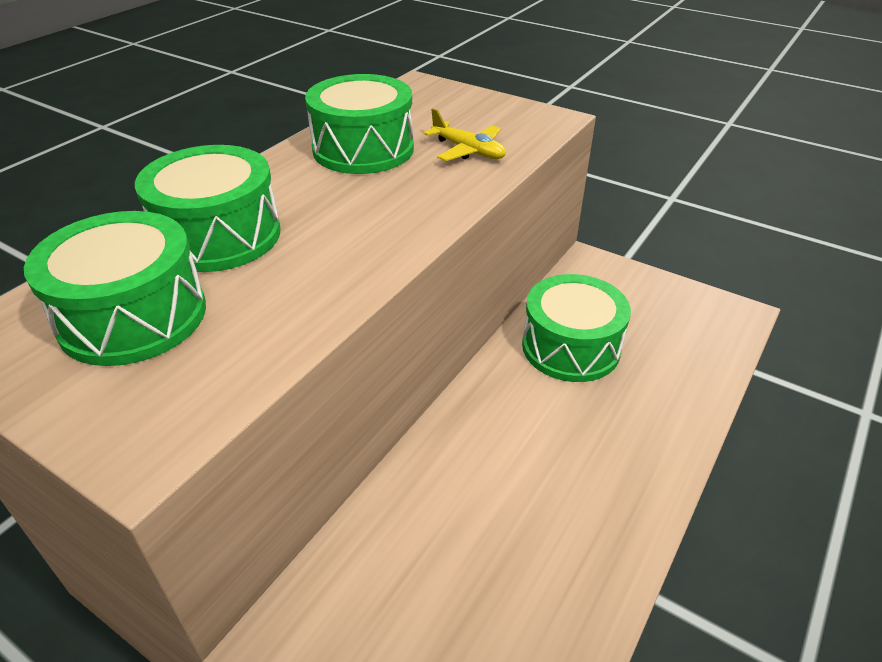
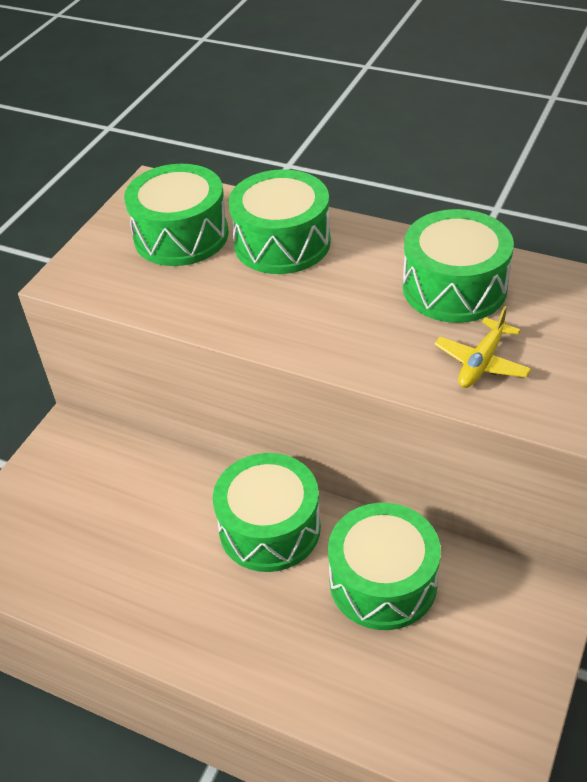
camera: 85 degrees right, 5 degrees up
none -> green drum [213,453,321,572]

